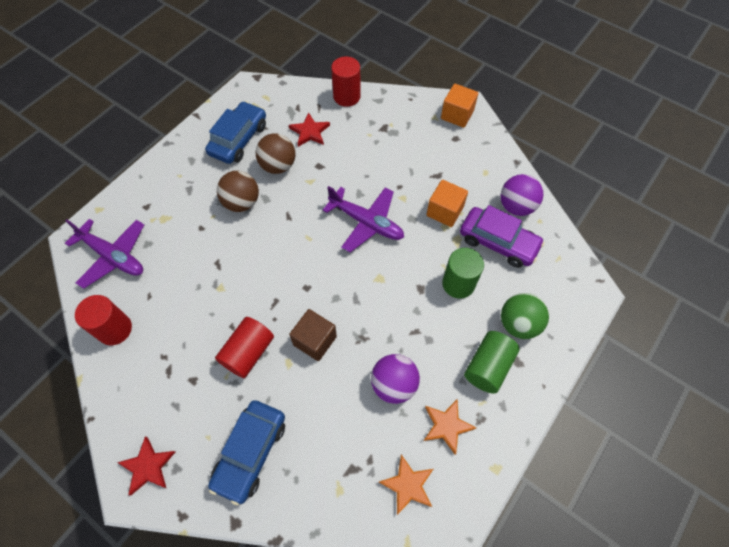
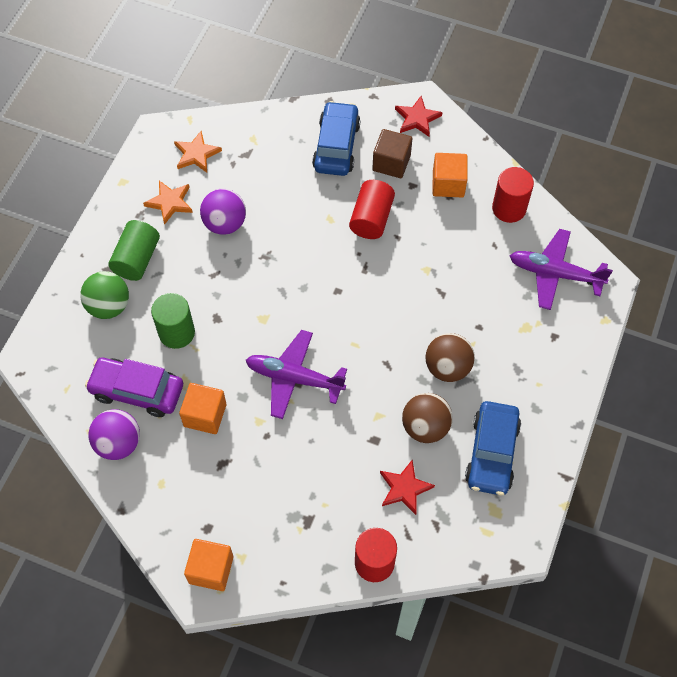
camera: 165 degrees right, 0 degrees up
brown cube [289,309,337,361] -> brown cube moved to [372,129,412,178]
none -> orange cube [432,153,468,197]

